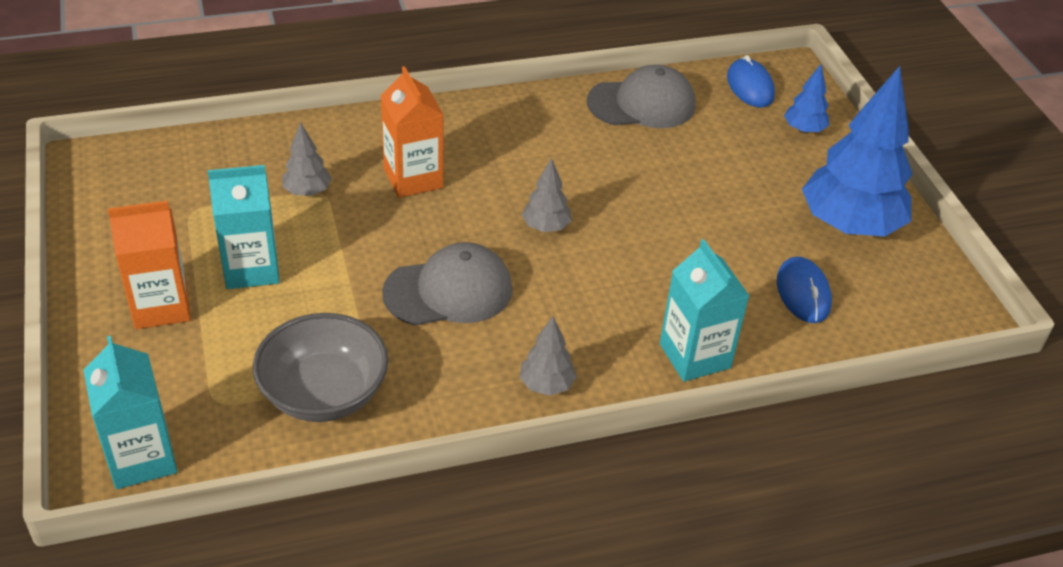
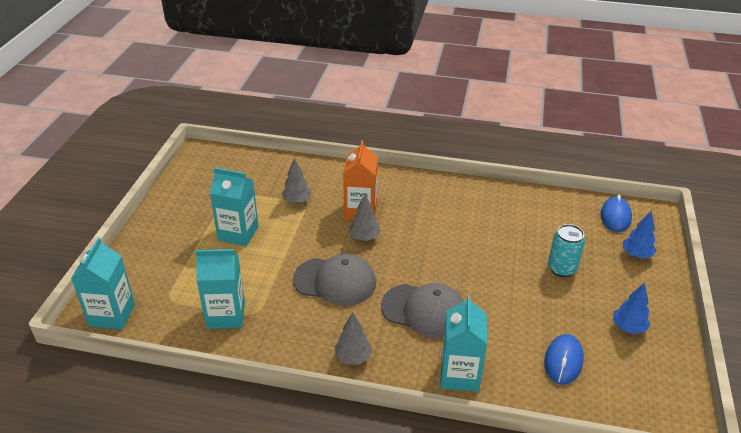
camera: 30 degrees right, 5 degrees down
orange carton [108,201,191,329] -> none
grey bowl [253,313,388,422] -> turquoise carton [196,249,245,329]
grey tree [522,158,572,232] -> grey tree moved to [349,194,381,241]
grey cap [587,65,696,128] -> grey cap moved to [381,283,464,339]
blue tree [802,66,913,236] -> blue tree [613,283,650,334], size x0.45
none -> turquoise can [548,224,585,277]

